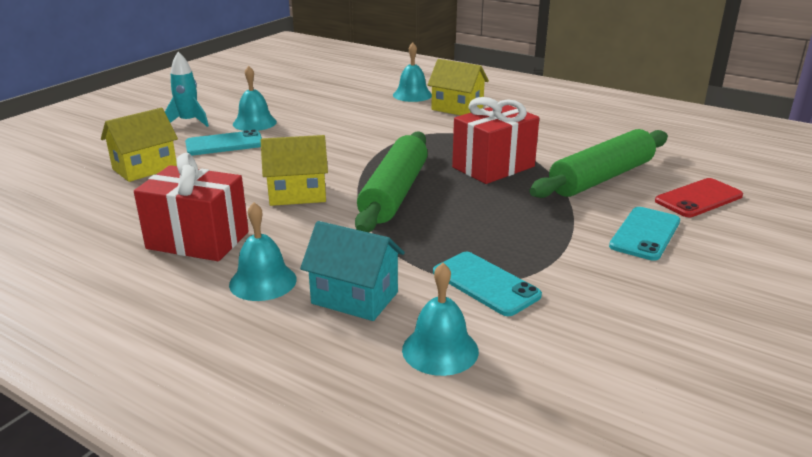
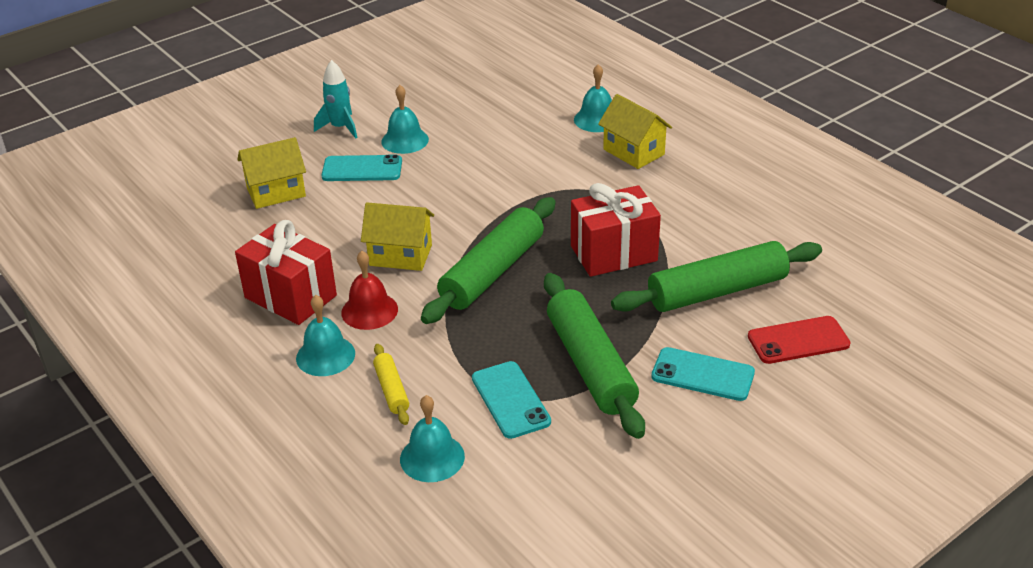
camera: 20 degrees right, 10 degrees up
turquoise house [300,221,405,321] -> yellow rolling pin [373,344,409,425]
turquoise phone [609,207,680,261] -> turquoise phone turned 60 degrees clockwise [651,347,755,401]
none -> red bell [341,251,398,330]
none -> green rolling pin [544,273,645,439]

